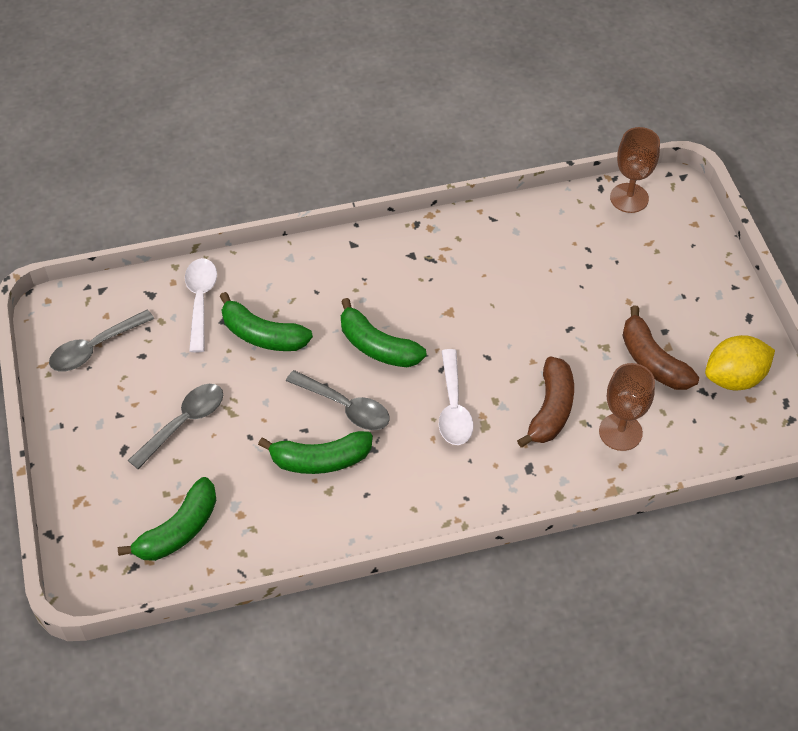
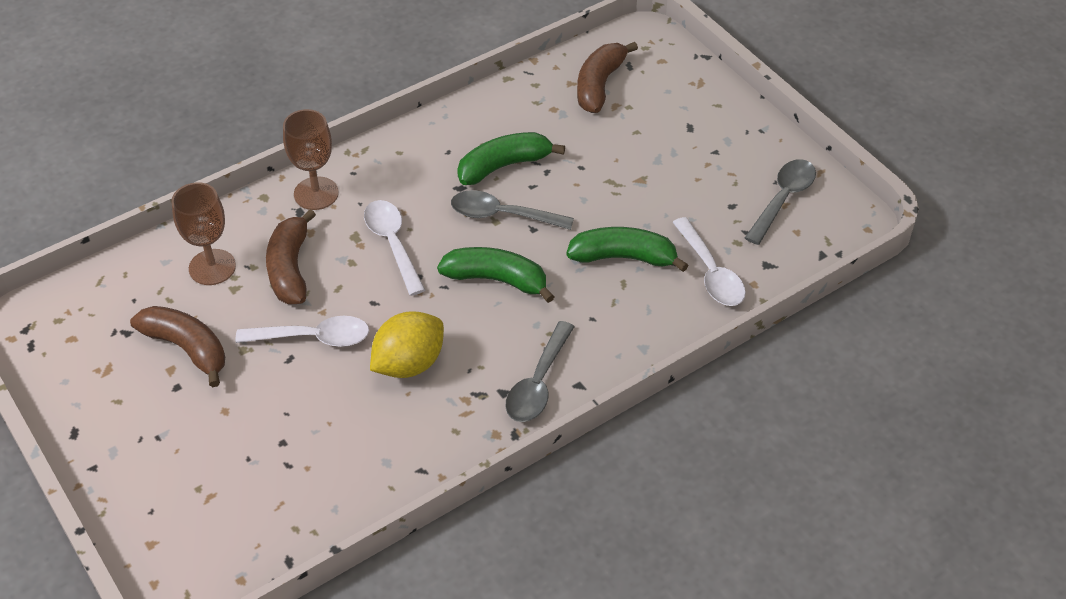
camera: 160 degrees right, 5 degrees down
green banana [118,477,217,561] -> brown banana [577,42,638,113]
grey spoon [128,384,223,469] -> grey spoon moved to [505,321,575,422]
brown goblet [610,127,660,213] -> brown goblet moved to [283,109,339,210]
yellow lemon [705,335,775,390] -> yellow lemon moved to [370,311,444,378]
none -> white spoon [235,316,369,347]

